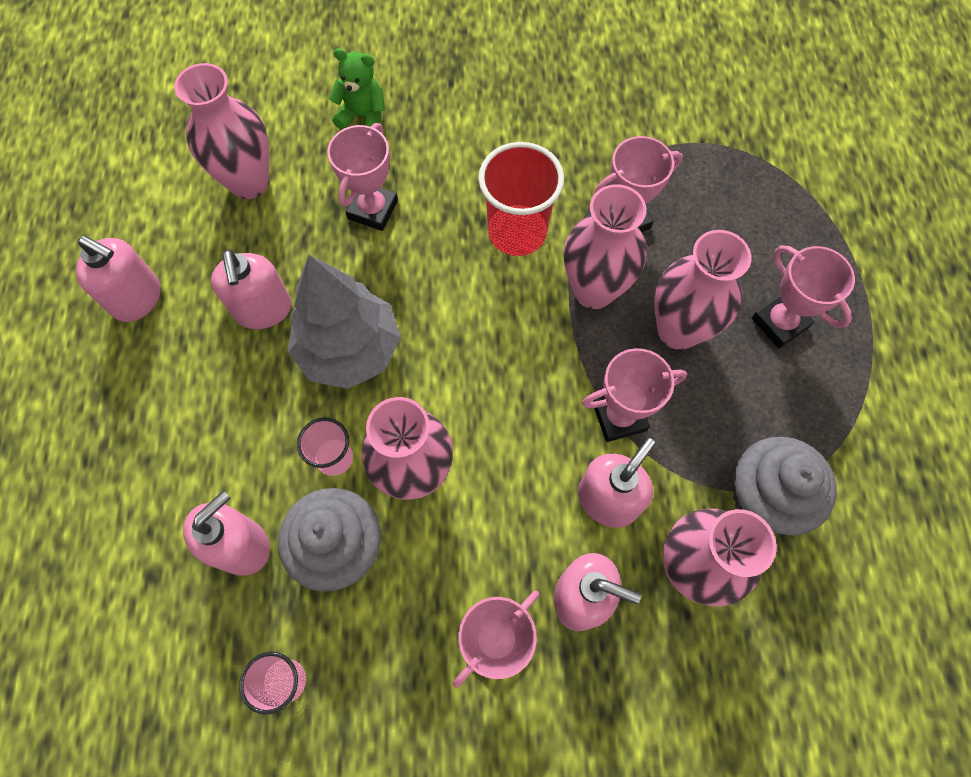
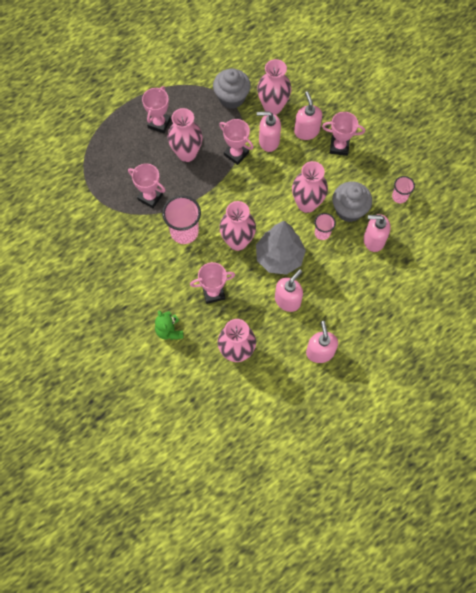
camera: 125 degrees left, 0 degrees up
red cup [478,142,564,256] -> pink cup [162,195,201,244]
pink vase [564,184,647,309] -> pink vase moved to [219,201,256,251]

